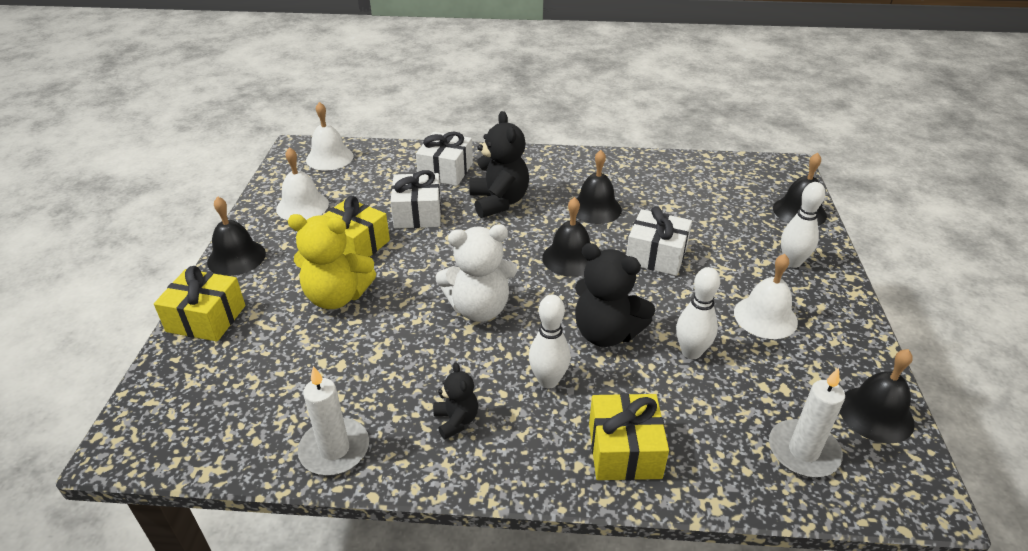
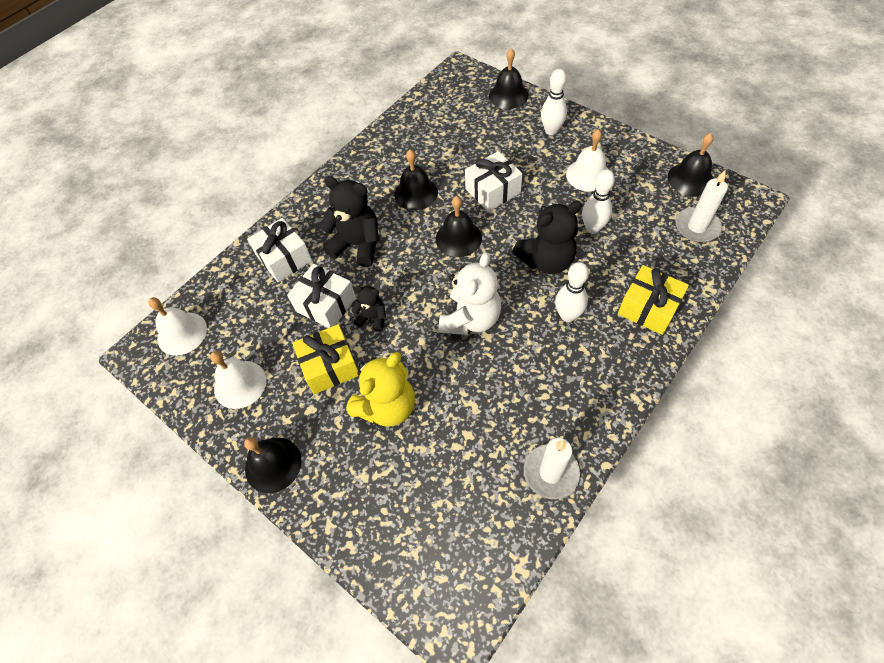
camera: 50 degrees left, 20 degrees up
yellow gift [154,266,245,342] -> none
black teddy bear [433,363,478,439] -> black teddy bear moved to [351,286,386,331]

